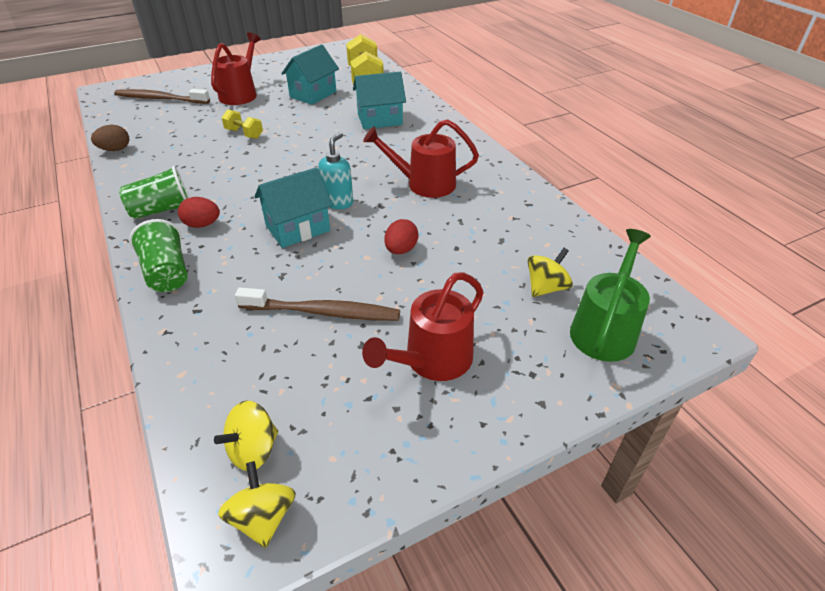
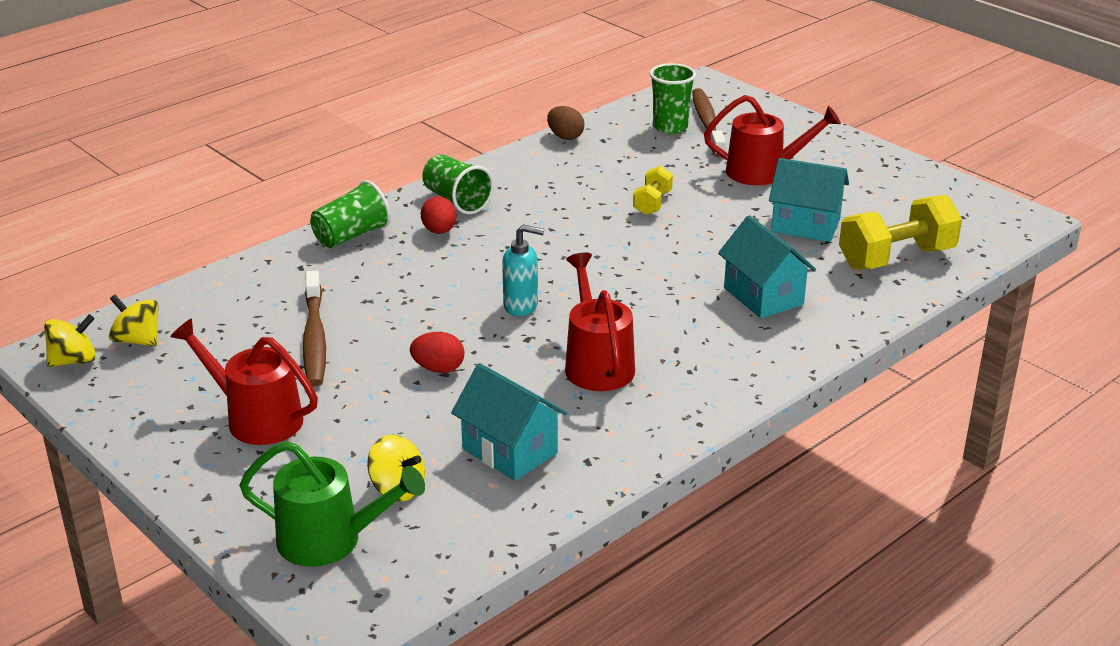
camera: 75 degrees right, 10 degrees down
turquoise house [254,167,333,248] -> turquoise house moved to [451,363,567,481]
none -> green cup [650,63,696,134]

